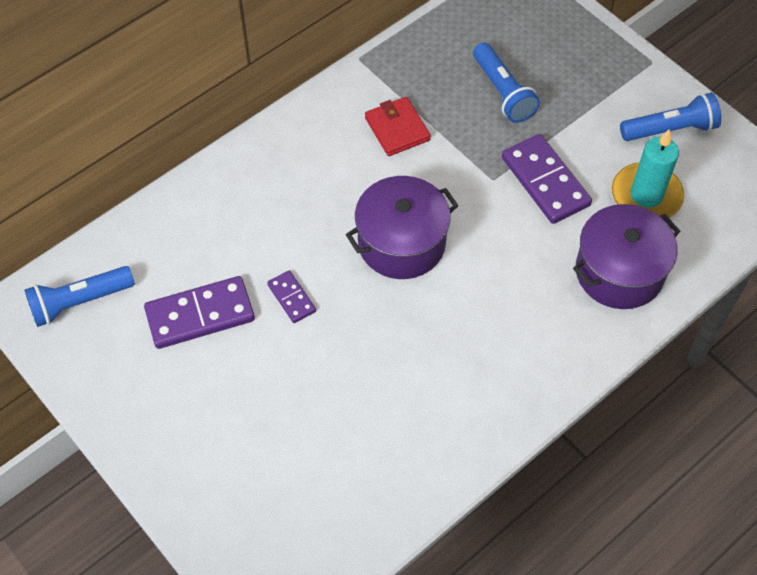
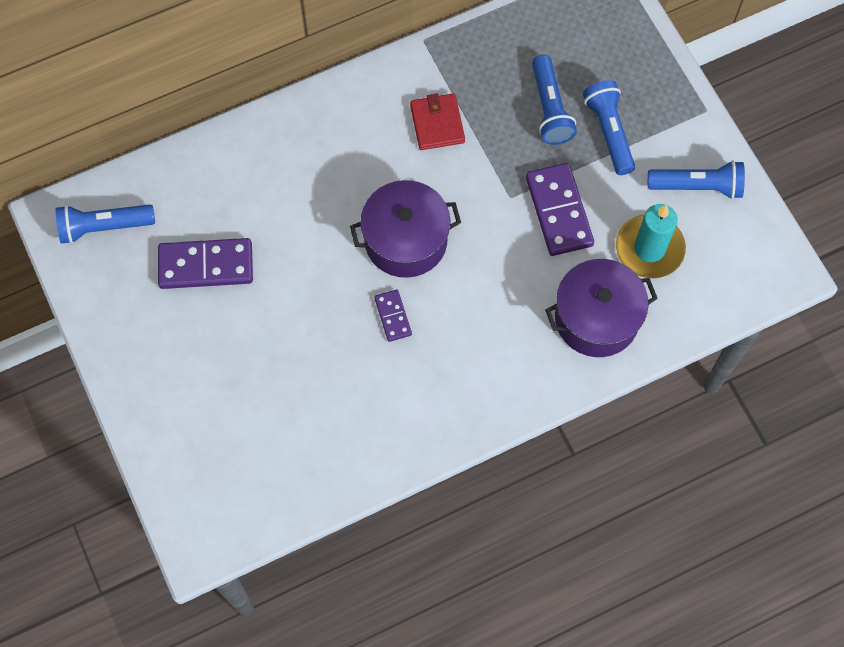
camera: 15 degrees right, 10 degrees up
purple domino [267,270,316,323] -> purple domino moved to [374,289,412,342]
none -> blue flashlight [583,80,635,175]

